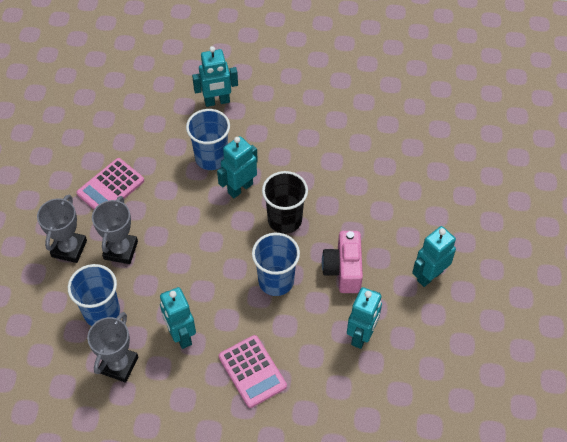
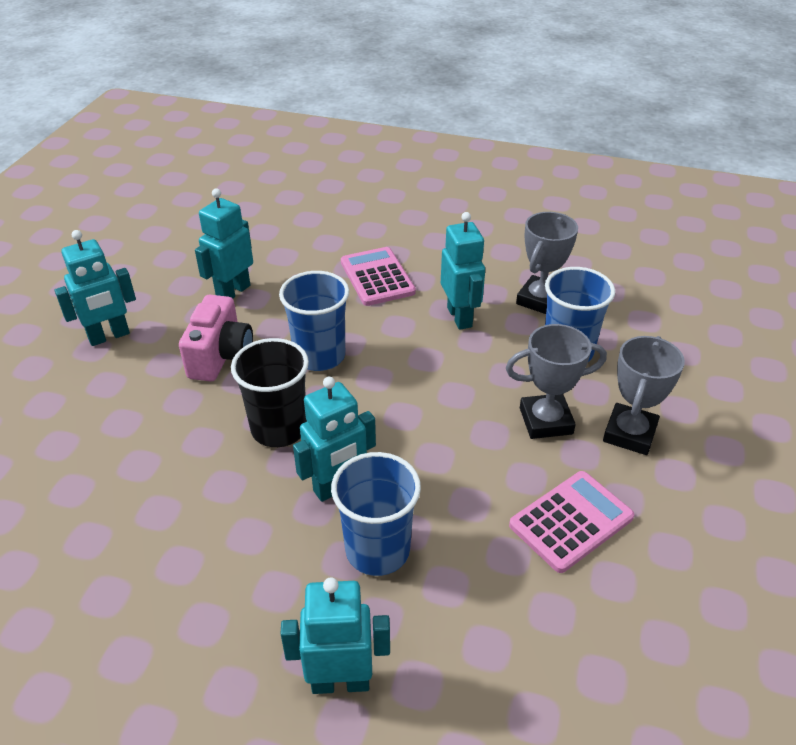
camera: 170 degrees left, 15 degrees down
grey trophy [92,196,138,264] -> grey trophy turned 60 degrees clockwise [506,324,607,439]

